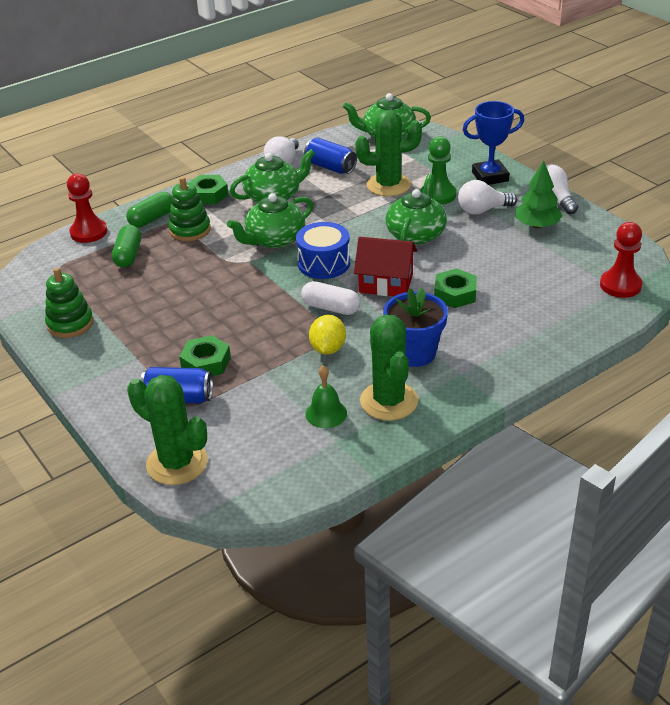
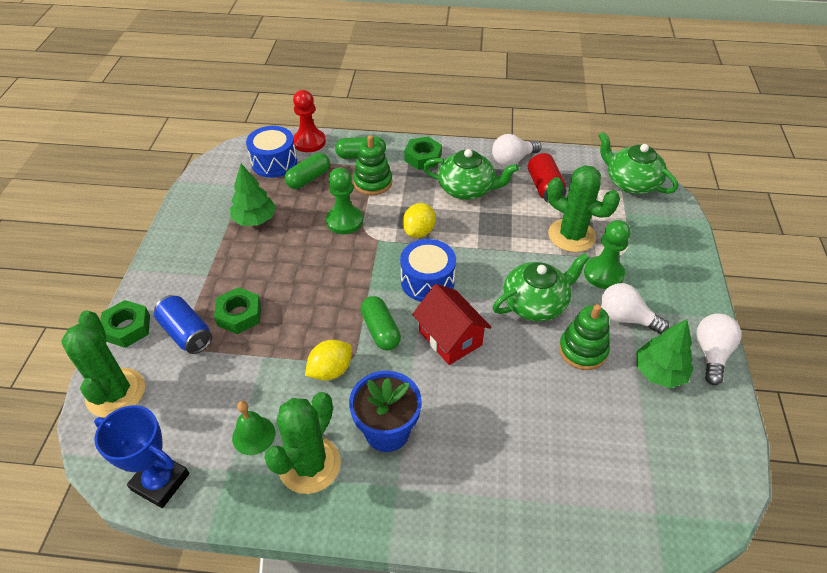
camera: 40 degrees right, 10 degrees up
green stacking toy [45,267,94,338] -> green stacking toy moved to [559,304,610,370]
green teapot [227,193,313,248] -> yellow lemon [403,203,436,238]
white capsule [301,281,360,315] -> green capsule [360,296,401,351]
blue can [304,138,357,174] -> red can [528,152,566,203]
green nut [434,268,477,308] -> green nut moved to [100,300,150,348]
blue trophy [463,101,524,185] -> blue trophy moved to [94,405,189,508]
red pawn [600,222,642,298] -> none
none -> green tree [230,164,276,226]
none -> blue drum [246,126,297,178]
none -> green pawn [326,168,363,234]

